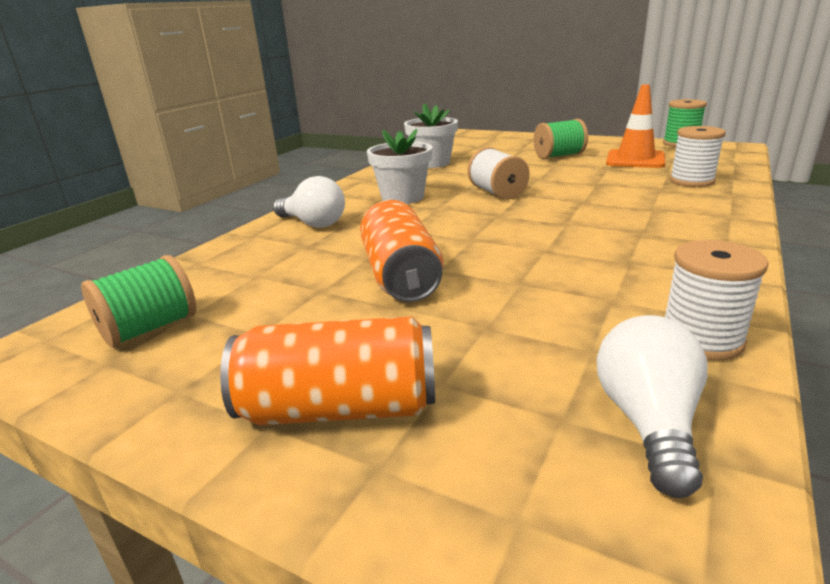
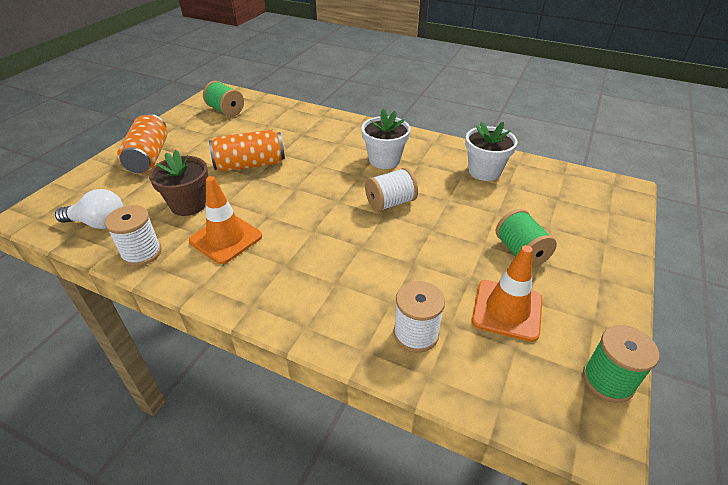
camera: 85 degrees right, 15 degrees up
white light bulb [273,176,345,228] -> none
none -> brown flower pot [149,150,208,216]
none -> orange traffic cone [189,176,262,264]

